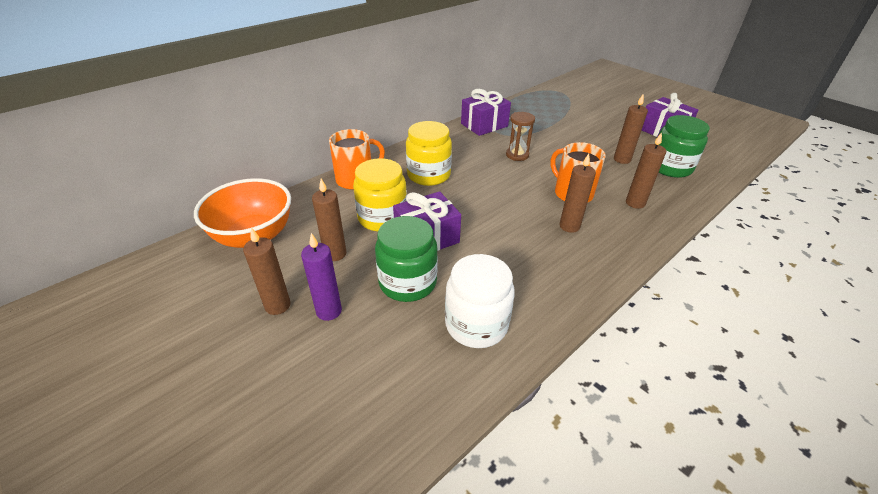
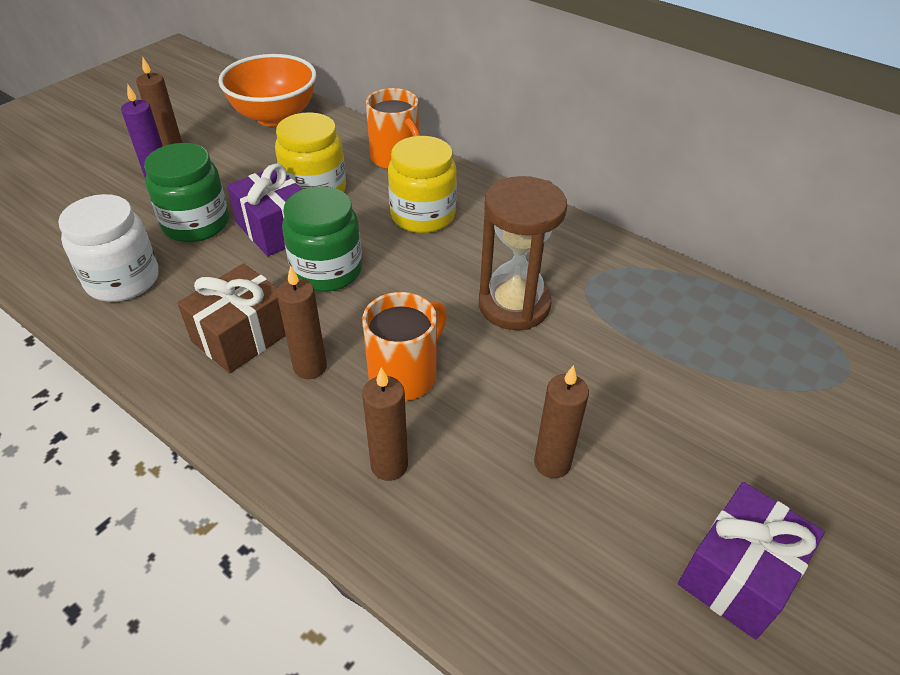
camera: 80 degrees right, 5 degrees up
brown candle [312,179,346,261] -> none
purple gift [461,89,511,136] -> none
brown hourglass [506,112,535,161] -> brown hourglass [478,176,567,330], size x1.73
green jar [658,115,710,178] -> green jar moved to [282,186,362,292]
none -> brown gift [177,263,286,373]

